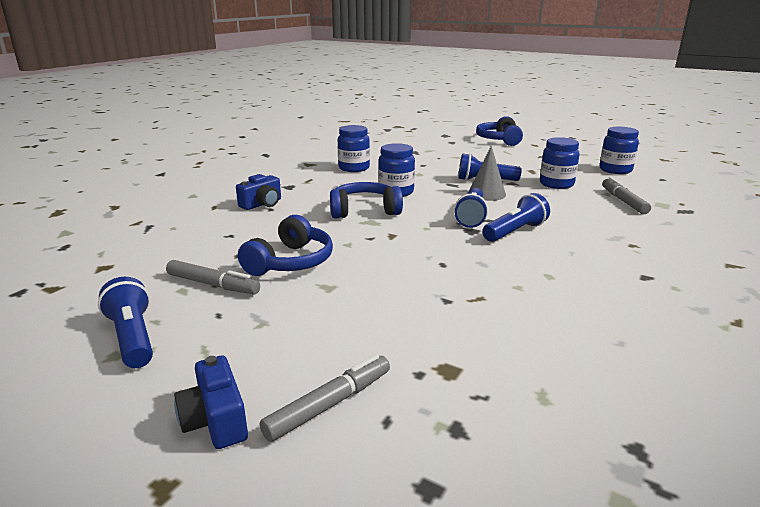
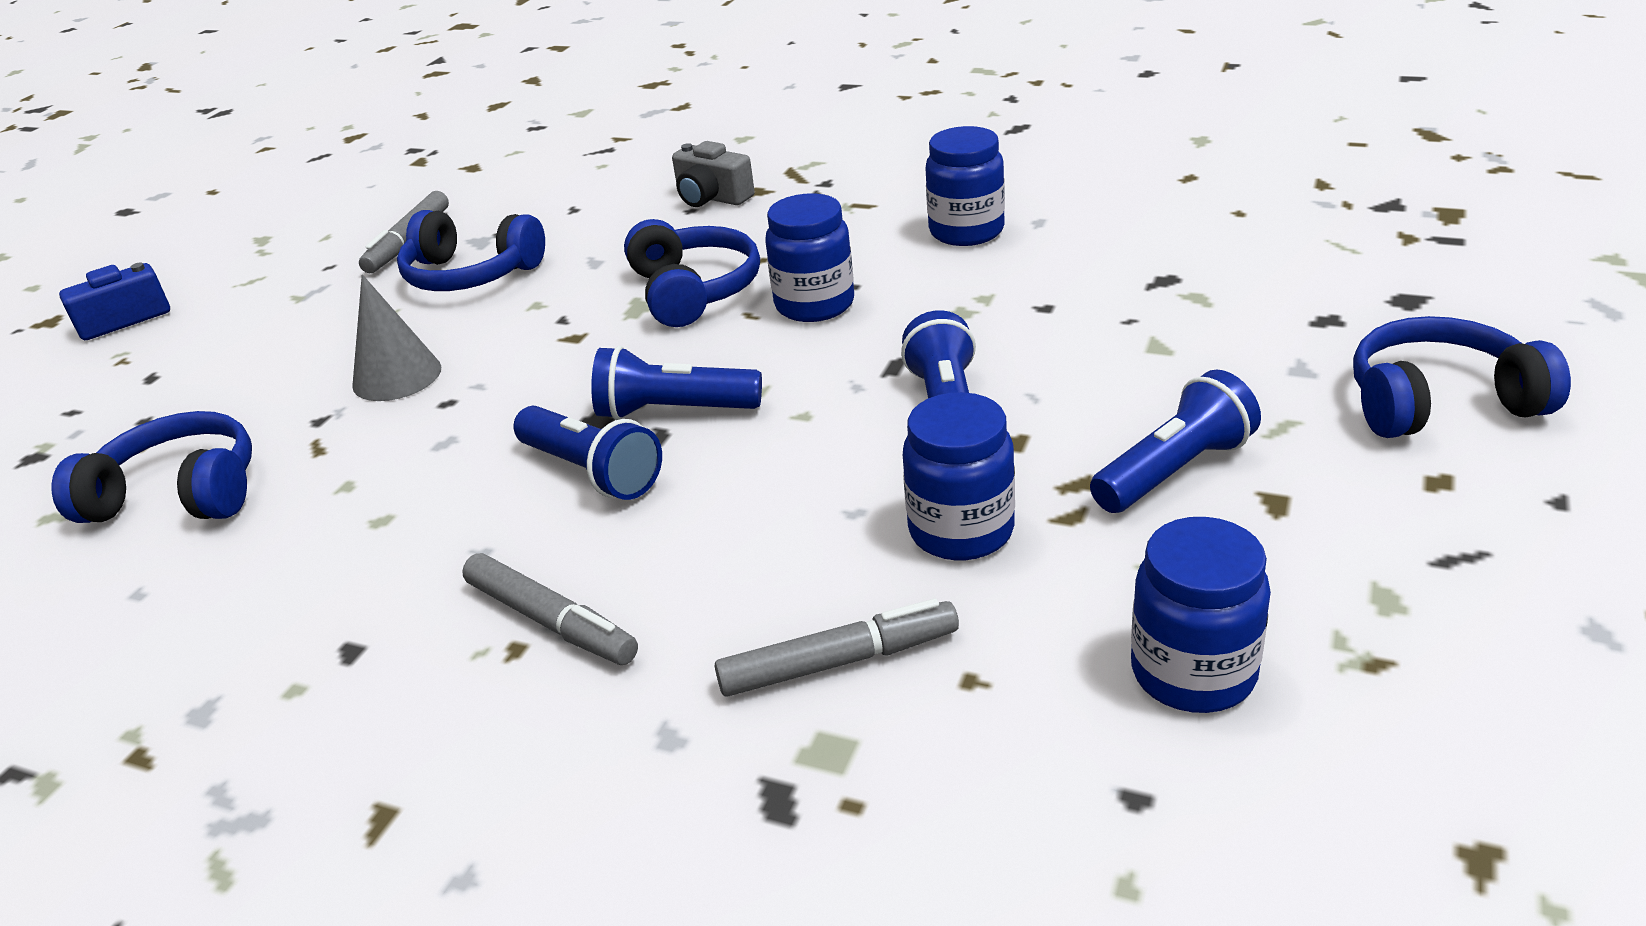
camera: 85 degrees right, 10 degrees up
blue flashlight [98,277,153,368] -> blue flashlight moved to [1090,370,1261,513]
blue camera [236,174,281,210] -> grey camera [672,141,755,207]
grey marker [260,354,390,442] -> grey marker moved to [462,553,638,665]
grey cone [469,146,506,201] -> grey cone moved to [352,274,441,401]
none -> blue headphones [51,411,252,523]

